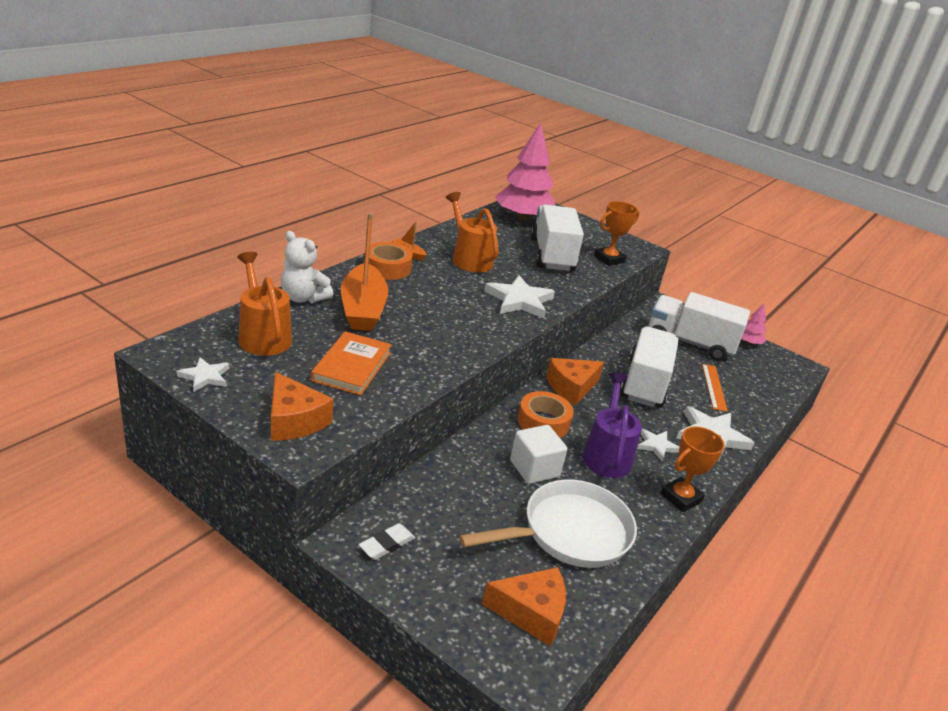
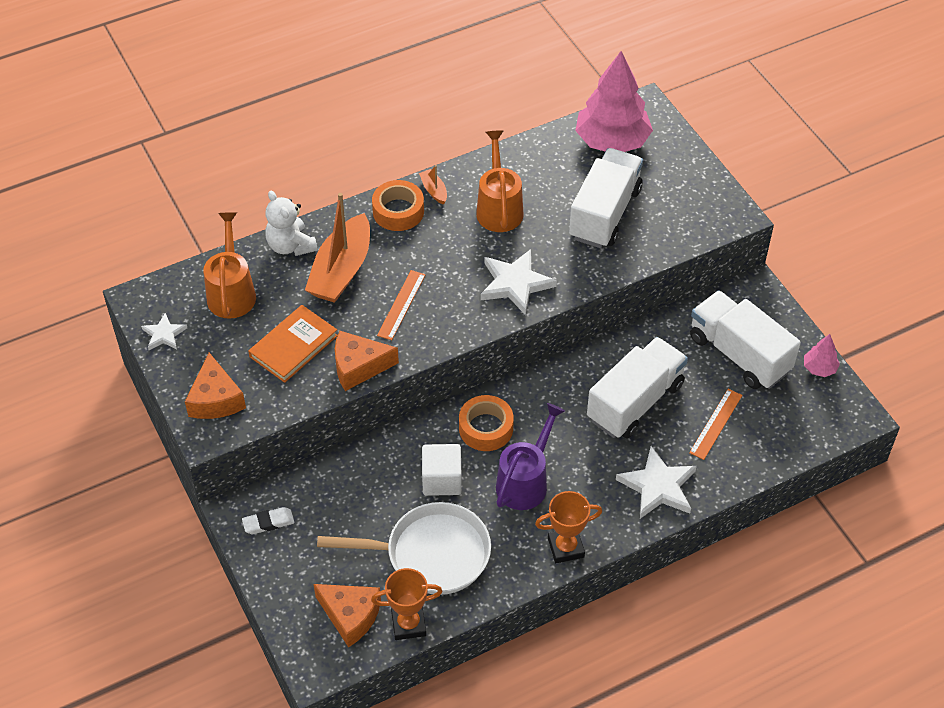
camera: 30 degrees right, 20 degrees up
orange cheese [546,358,604,405] -> orange cheese moved to [335,331,399,391]
orange trophy [594,201,639,266] -> orange trophy moved to [371,568,442,640]
white star [637,429,679,461] -> none
none -> orange ruler [377,270,426,340]

